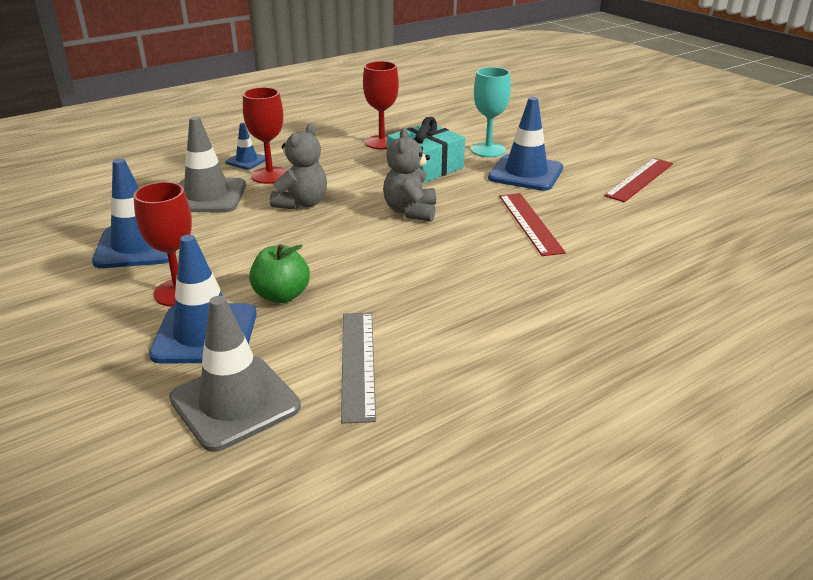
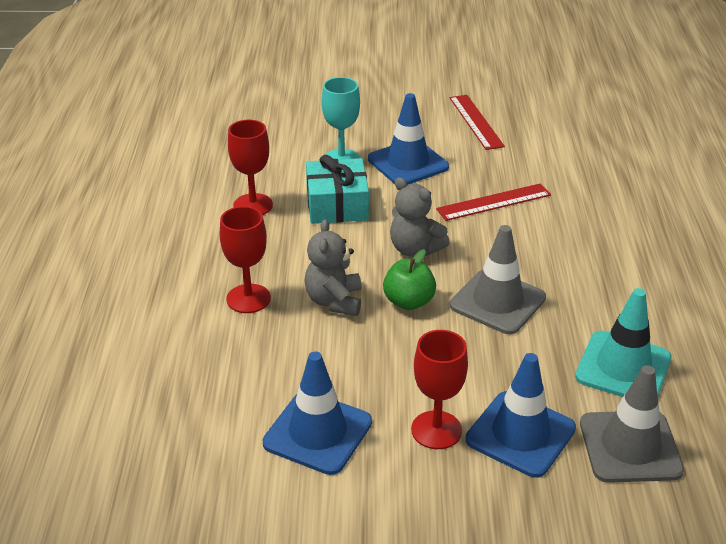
camera: 55 degrees left, 5 degrees up
grey traffic cone [179,116,246,212] -> grey traffic cone moved to [450,225,546,334]
blue traffic cone [225,123,265,170] -> none
green apple [249,244,310,303] -> green apple moved to [383,249,436,310]
grey teddy bear [270,123,327,210] -> grey teddy bear turned 150 degrees counterclockwise [304,219,362,316]
grey ruler [341,313,376,424] -> turquoise traffic cone [575,288,671,398]
red ruler [499,193,566,256] -> red ruler turned 45 degrees counterclockwise [436,183,551,221]

